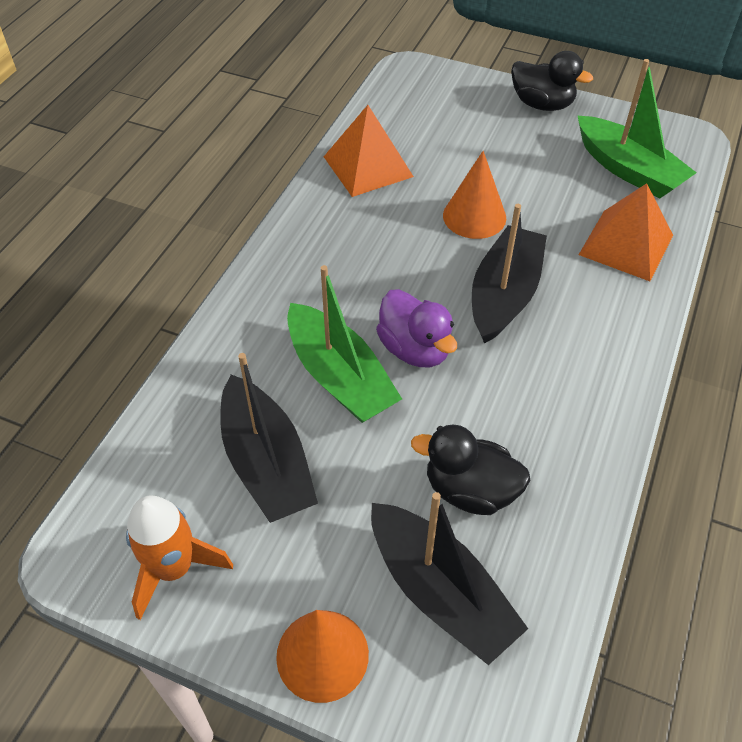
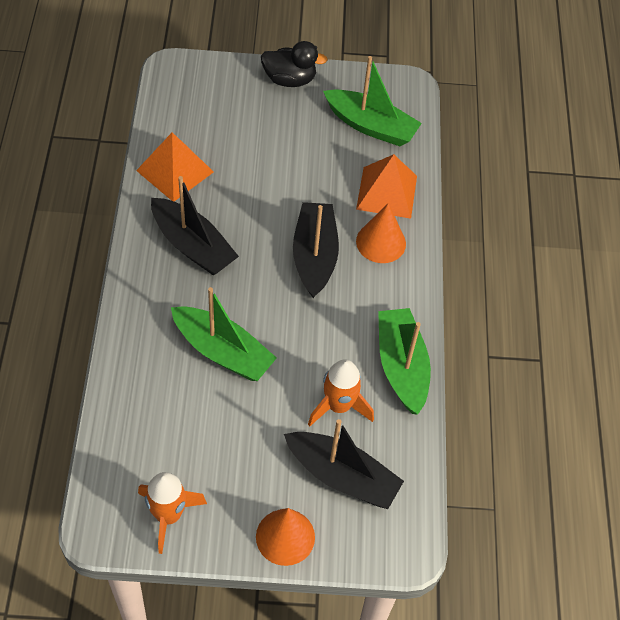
camera: 25 degrees left, 5 degrees up
black boat [220,353,318,523] -> black boat moved to [151,176,239,275]
purple duck [376,289,457,367] -> none
black duck [411,425,530,515] -> orange rocket [308,359,374,426]
orange cone [443,151,506,239] -> orange cone moved to [356,203,406,263]
none -> green boat [378,308,431,415]

